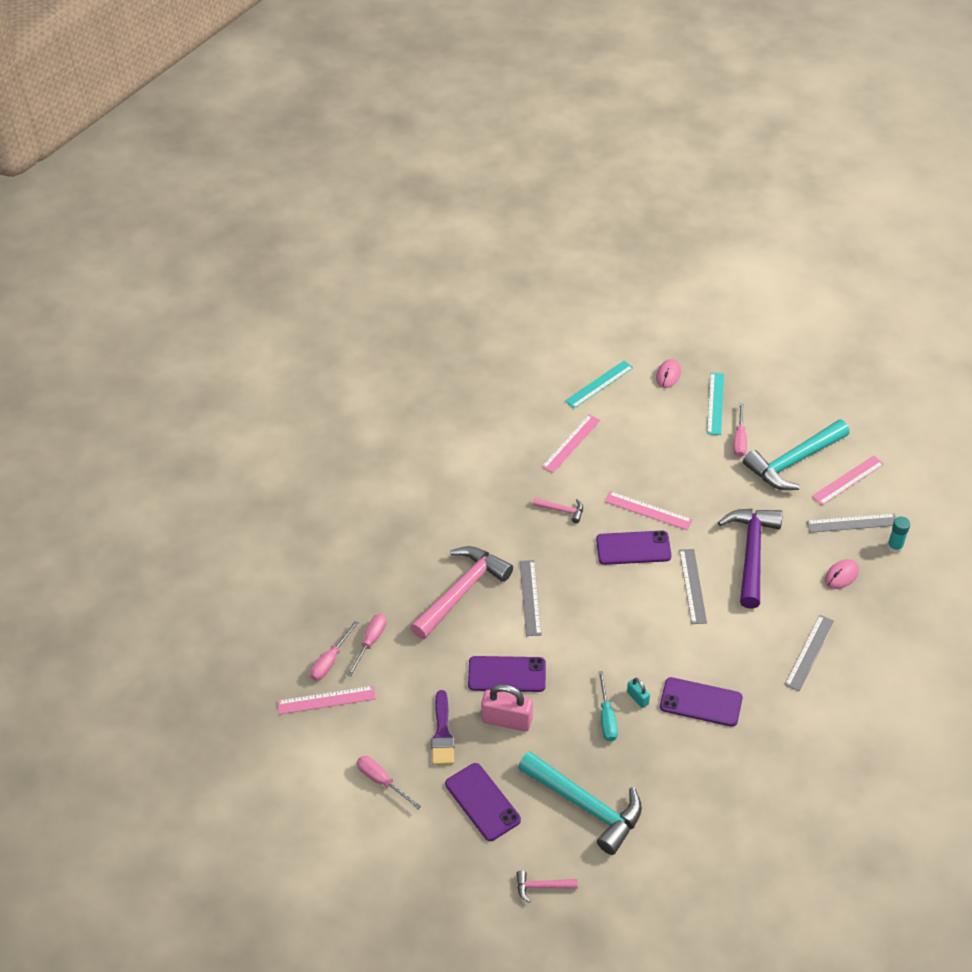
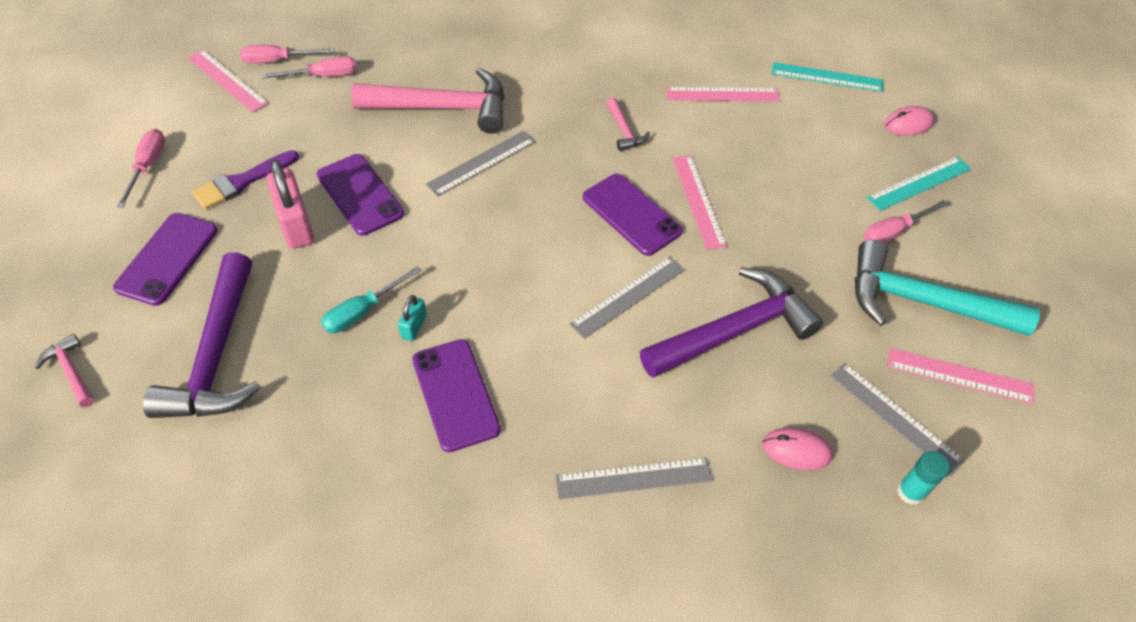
camera: 50 degrees right, 5 degrees up
turquoise hammer [518,751,642,855] -> purple hammer [143,252,261,418]

